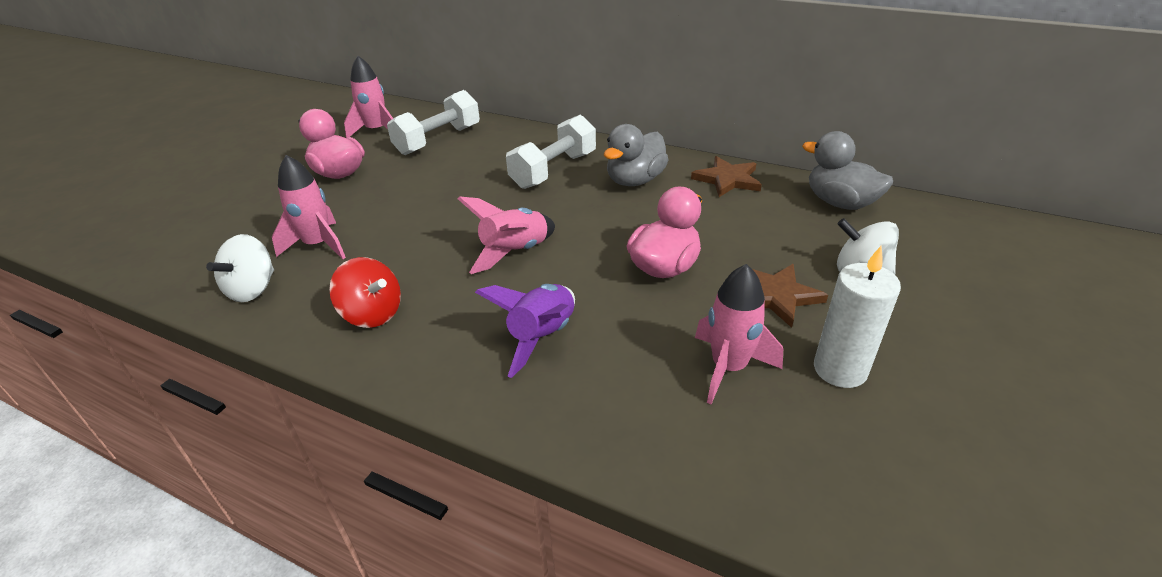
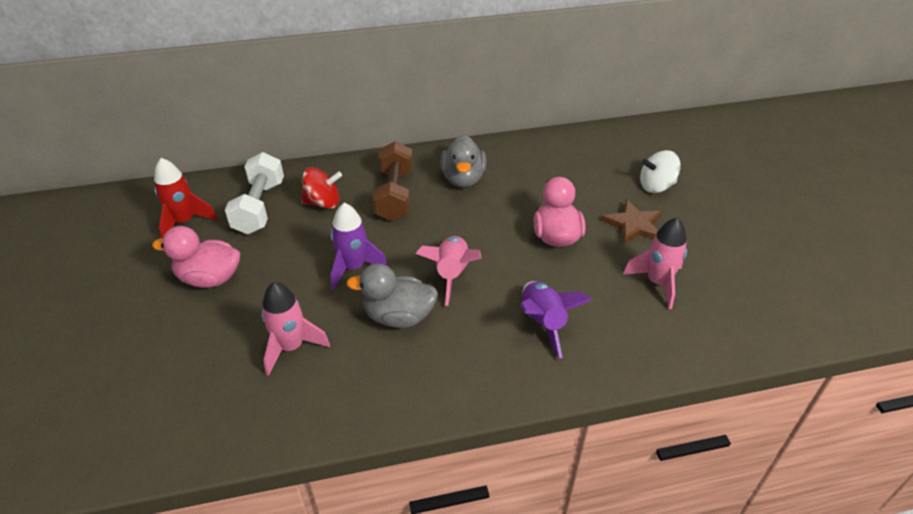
camera: 40 degrees left, 5 degrees up
white spinning top [206,234,274,302] -> none
red spinning top [329,257,401,328] -> red spinning top moved to [301,168,342,209]
pink rocket [344,56,393,138] -> red rocket [154,158,218,238]
white dumbbell [506,115,596,189] -> brown dumbbell [373,141,413,221]
brown star [691,156,762,197] -> none
grey duck [802,131,893,210] -> grey duck moved to [346,263,438,328]
white candle [814,246,901,388] -> none
none -> purple rocket [331,203,388,290]

